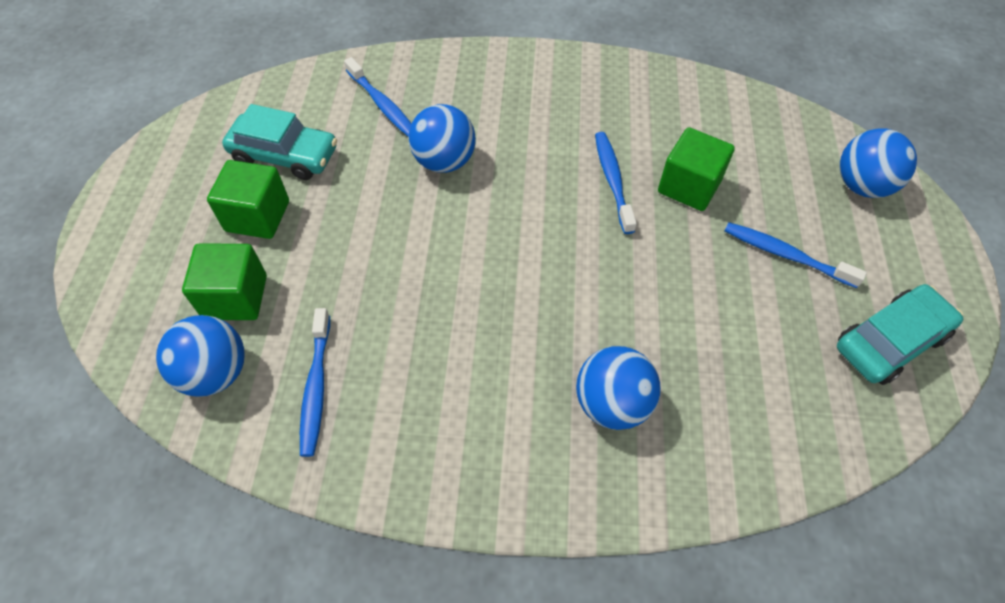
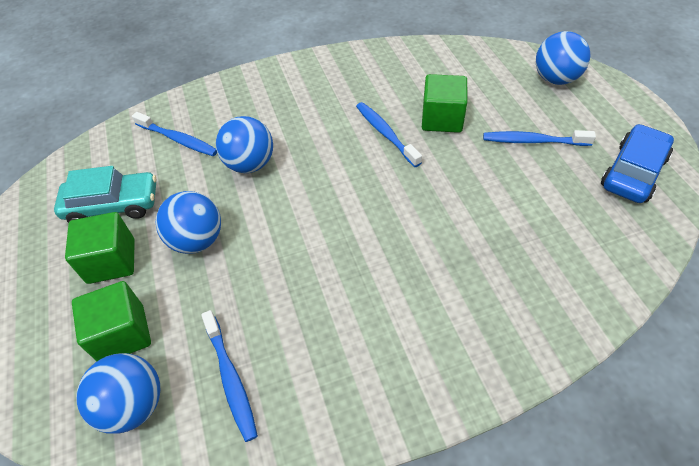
camera: 20 degrees left, 5 degrees down
blue ball [576,346,661,430] -> blue ball moved to [156,191,221,254]
turquoise car [837,284,963,385] -> blue car [601,124,674,203]

